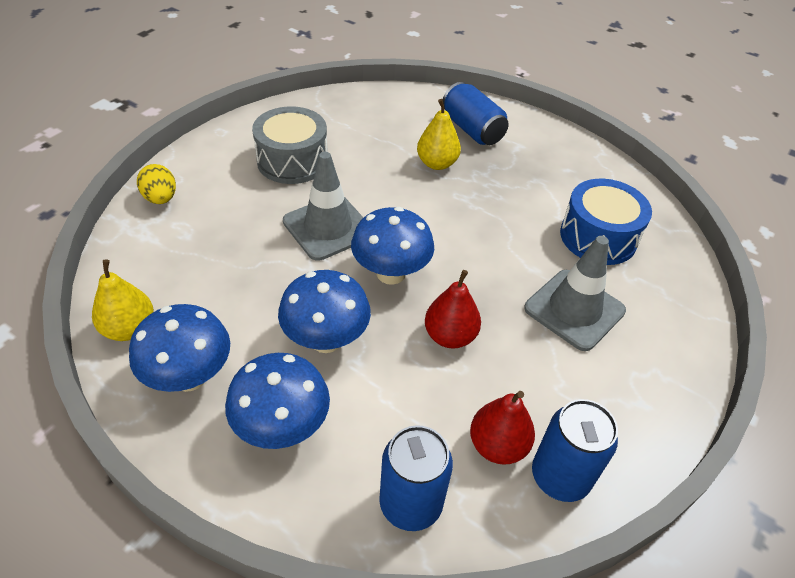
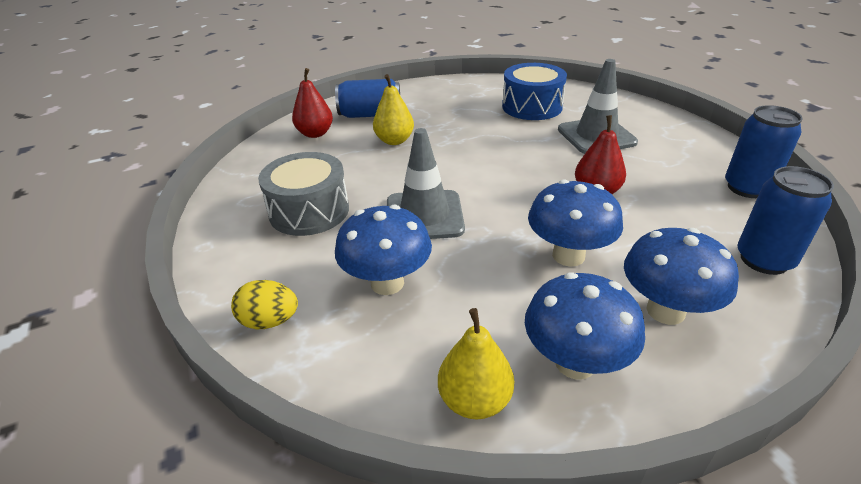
camera: 55 degrees left, 10 degrees down
blue mushroom [351,207,434,285] -> blue mushroom moved to [335,205,432,295]
red pear [470,391,535,465] -> red pear moved to [292,68,333,138]

